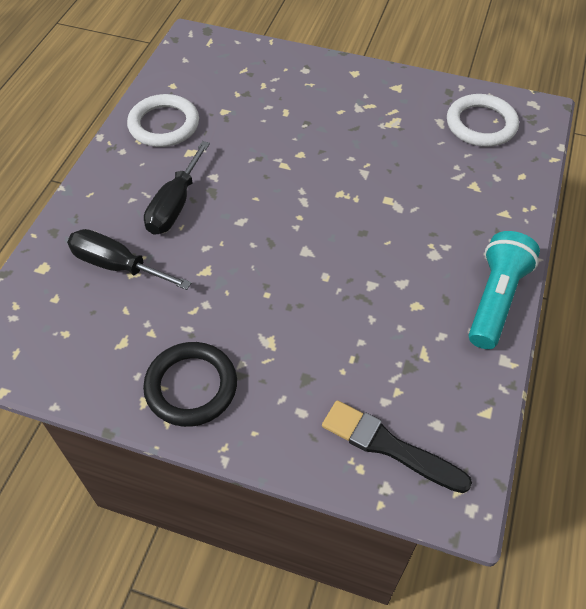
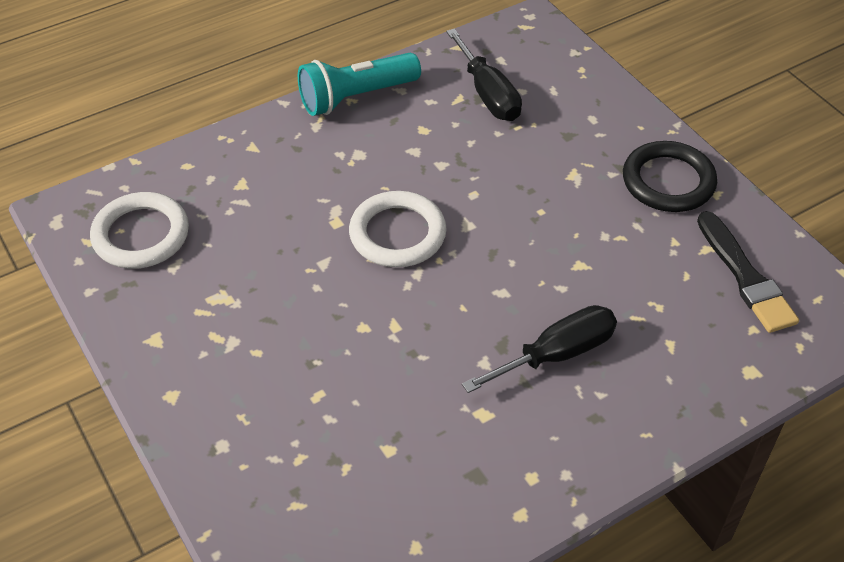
camera: 140 degrees left, 5 degrees down
black screwdriver [67,229,191,290] -> black screwdriver moved to [446,28,522,121]
white ring [127,94,199,147] -> white ring moved to [349,191,446,267]
black brush [322,400,472,493] -> black brush moved to [697,211,799,333]

